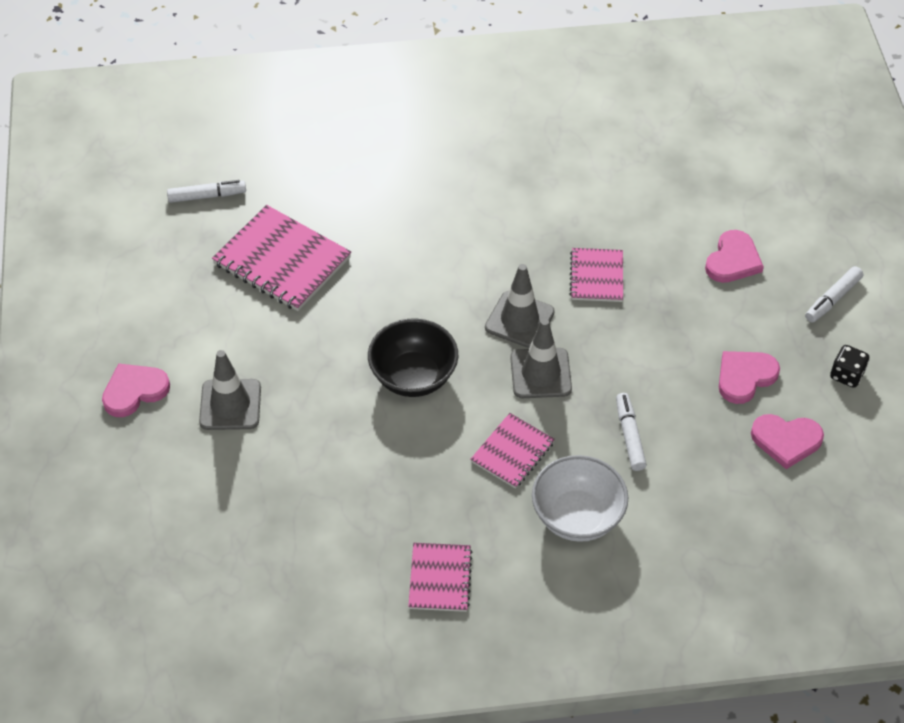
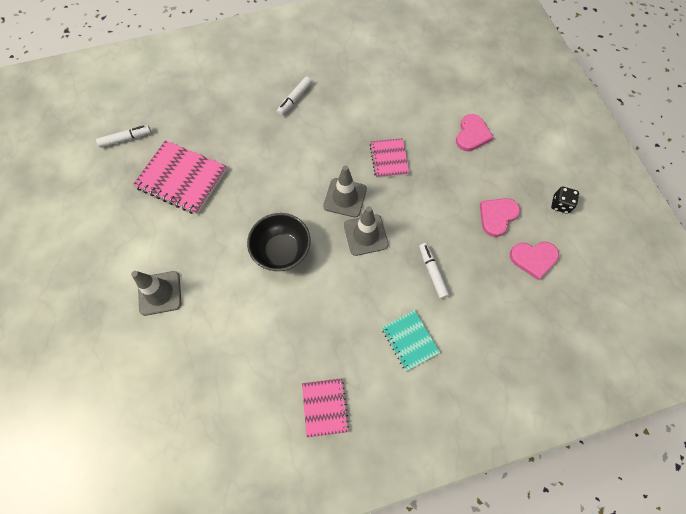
camera: 10 degrees left, 15 degrees up
pink heart [102,363,170,417] -> none
pink notebook [470,413,555,489] -> none
white bowl [532,455,628,542] -> turquoise notebook [382,310,440,371]
white marker [805,266,863,323] -> white marker moved to [277,77,312,116]

